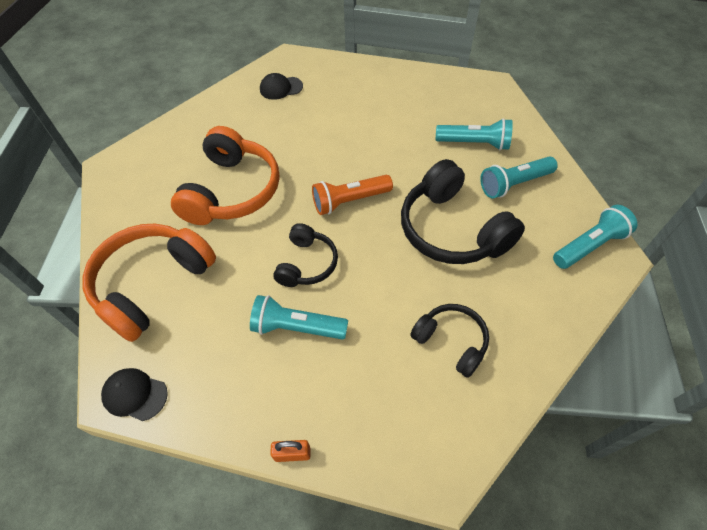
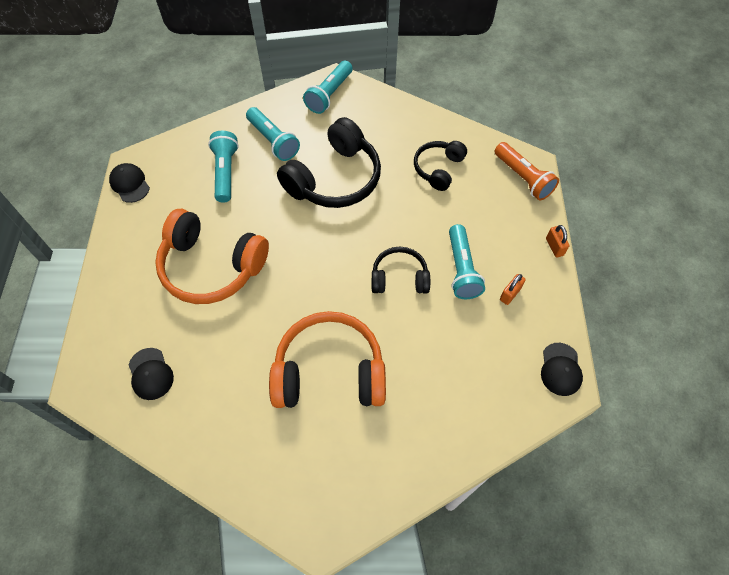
camera: 105 degrees left, 5 degrees up
orange headphones [82,224,216,342] -> orange headphones moved to [155,209,269,304]
orange flashlight [312,175,393,215] -> orange flashlight moved to [494,142,559,200]
turquoise flashlight [553,205,637,269] -> turquoise flashlight turned 105 degrees counterclockwise [303,61,353,114]
none -> black cap [109,163,150,203]
none -> orange padlock [500,274,526,305]

